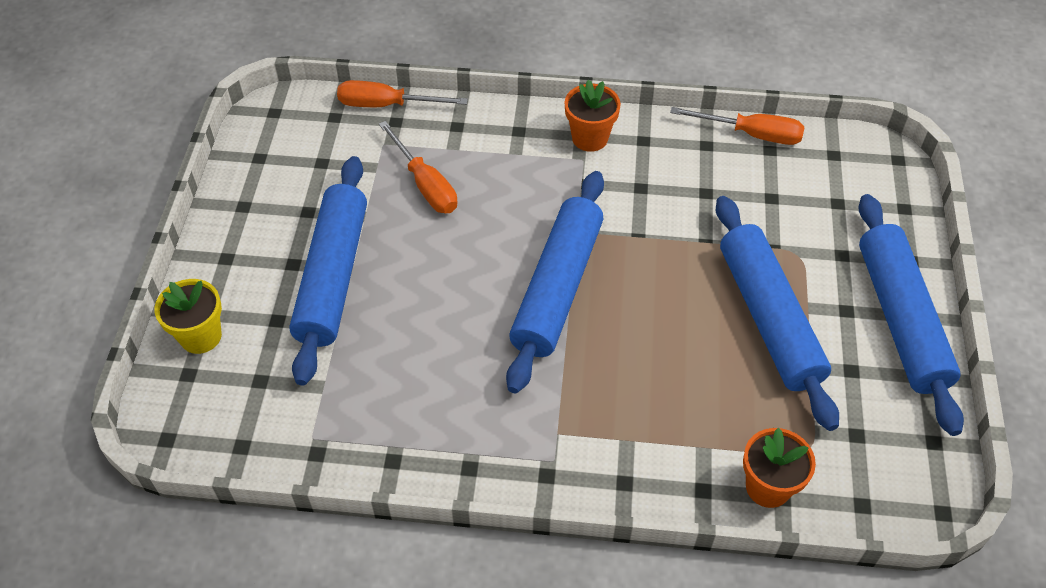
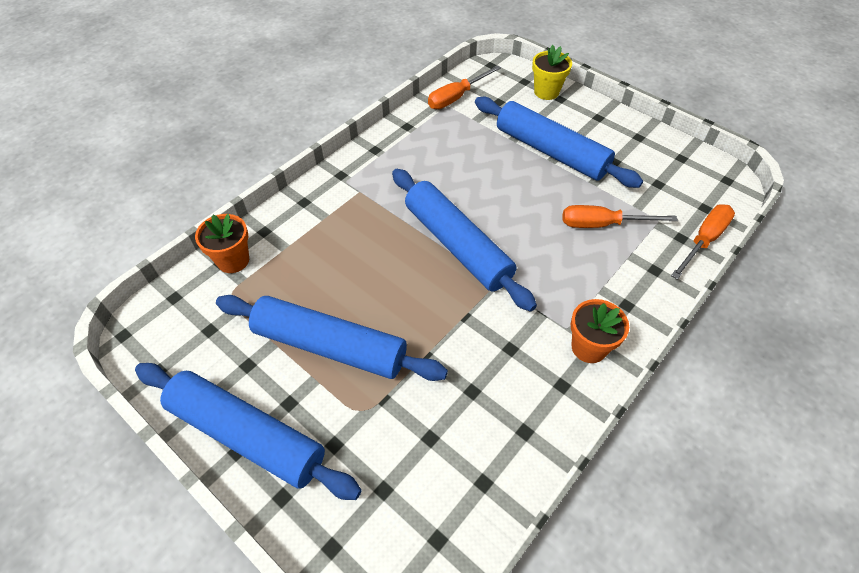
camera: 125 degrees right, 0 degrees up
orange screwdriver [670,107,804,145] -> orange screwdriver moved to [428,65,501,109]

